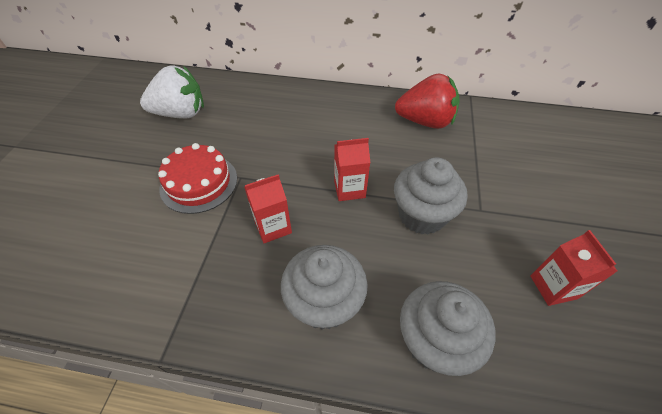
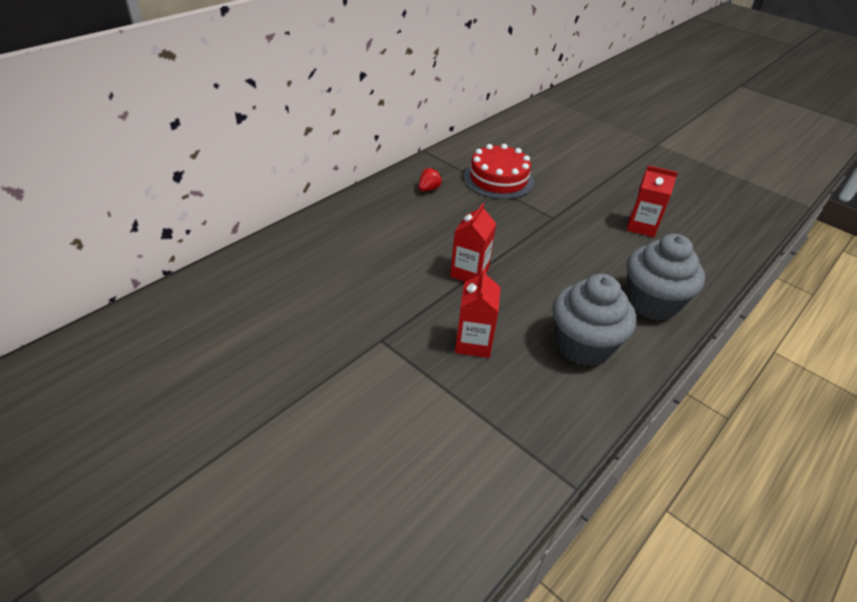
camera: 60 degrees left, 10 degrees down
white strawberry [140,65,204,119] -> none
red cake [158,143,237,214] -> red cake moved to [464,144,534,199]
grey cupcake [394,157,468,234] -> none
red strawberry [395,73,460,129] -> red strawberry [419,167,443,191], size x0.40

